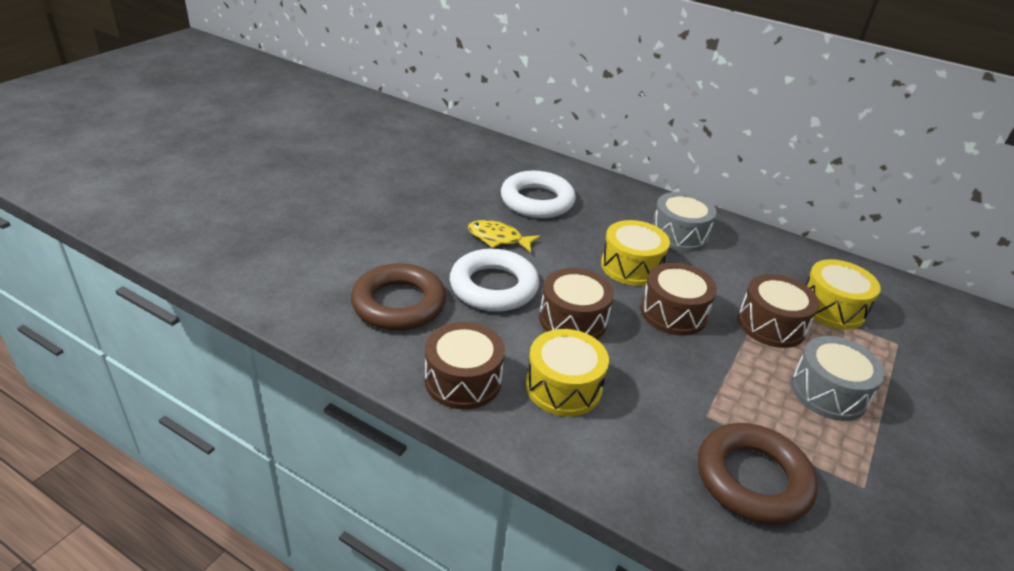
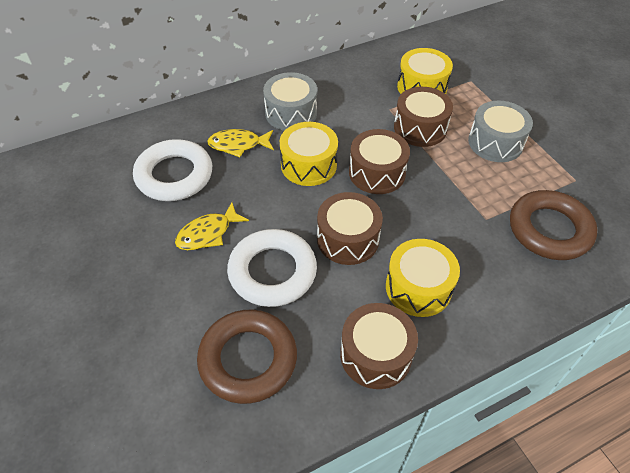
camera: 55 degrees left, 15 degrees up
none -> yellow fish [207,129,274,157]

